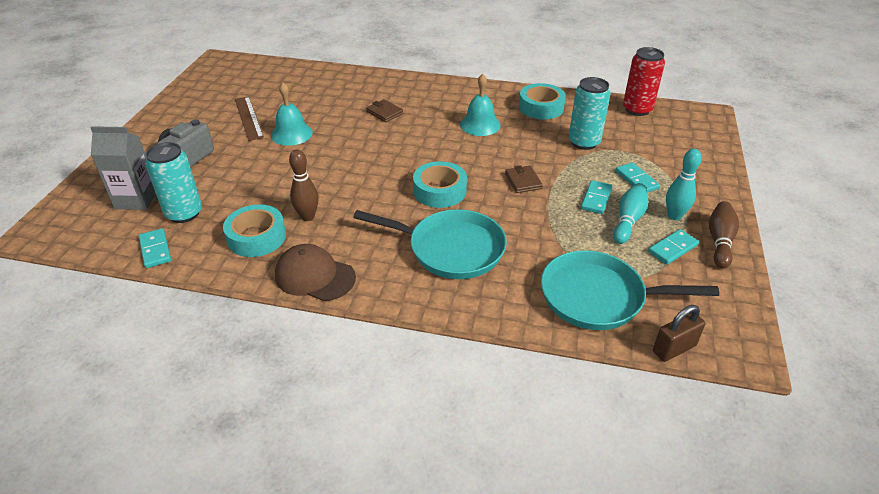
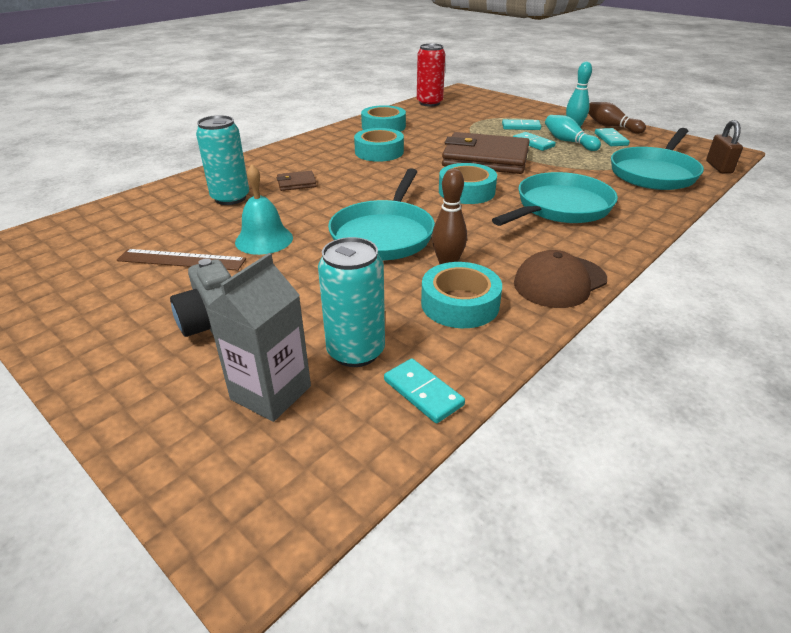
camera: 60 degrees left, 5 degrees down
turquoise domino [139,228,171,268] -> turquoise domino turned 45 degrees clockwise [384,358,465,423]
turquoise bell [460,74,501,136] -> turquoise tape [354,128,404,162]
brown wallet [505,165,543,193] -> brown wallet [442,132,530,174], size x2.39
turquoise can [569,77,611,150] -> turquoise can moved to [196,115,249,205]
none -> turquoise pan [328,168,435,260]

